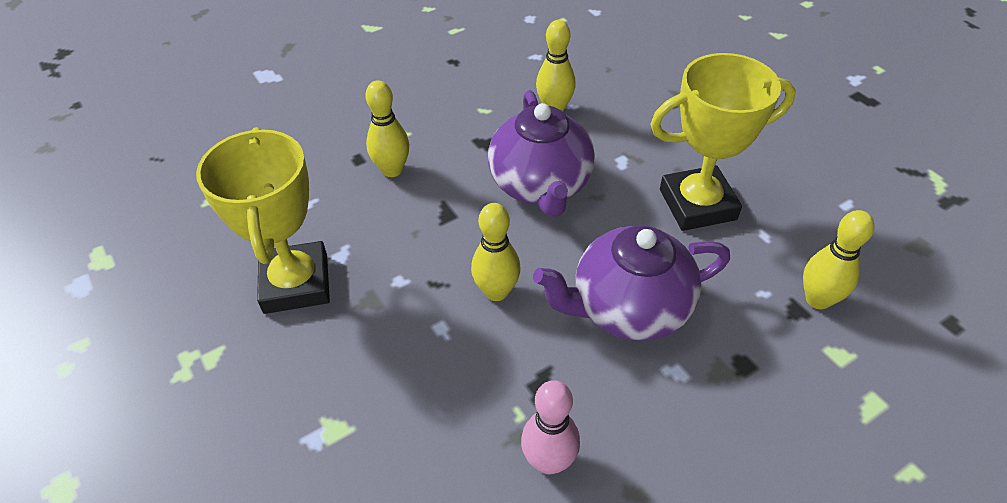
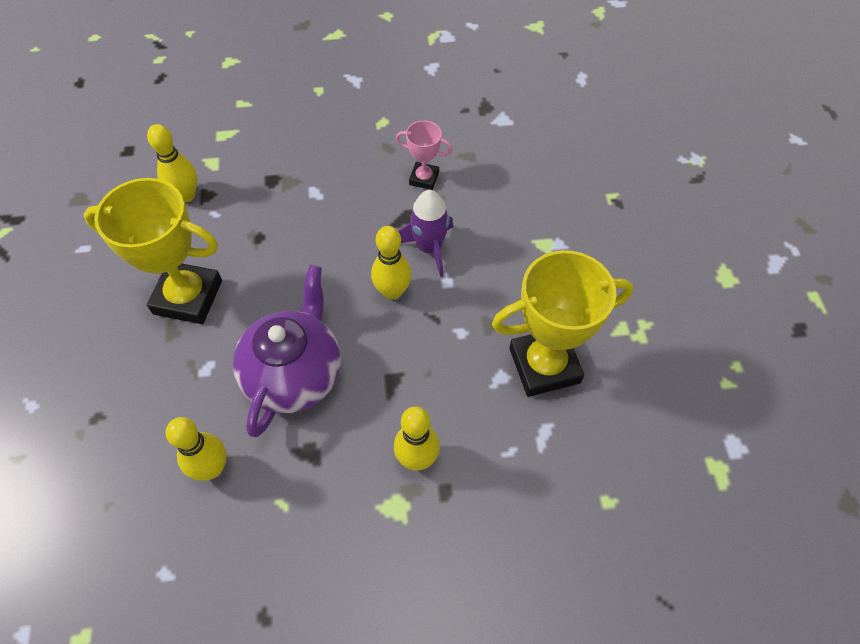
camera: 155 degrees left, 10 degrees up
yellow trophy [196,127,330,314] -> yellow trophy turned 60 degrees clockwise [492,250,634,397]
pink bowling pin [521,380,580,475] -> pink trophy [396,120,452,190]
purple teapot [533,225,730,341] -> none
none -> purple rocket [398,190,453,277]

